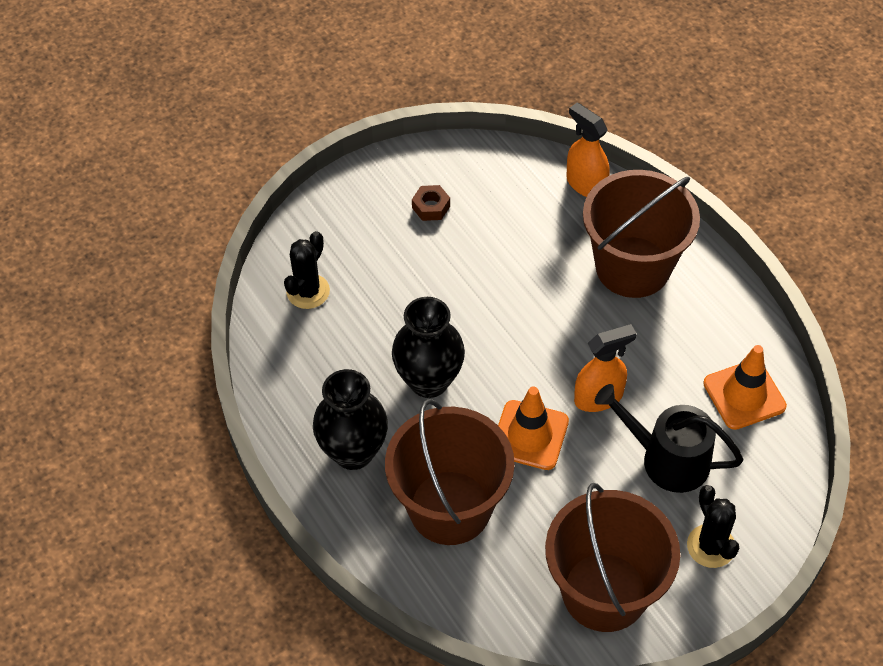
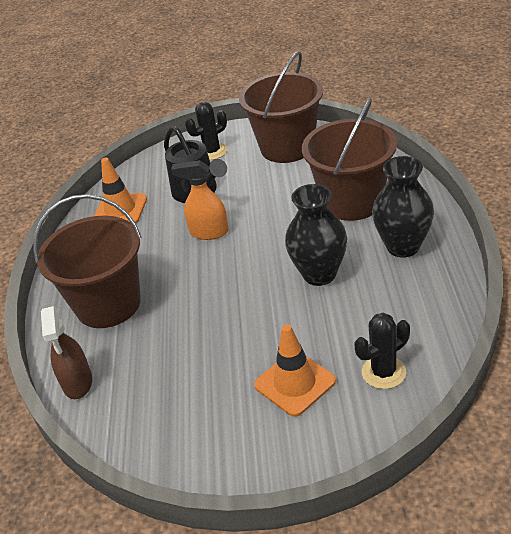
camera: 145 degrees left, 15 degrees down
brown nut [412,185,450,221] -> none
orange traffic cone [498,386,569,470] -> orange traffic cone moved to [254,324,336,417]
orange spray bottle [566,103,609,197] -> brown spray bottle [41,306,92,399]
black cactus [687,485,739,568] -> black cactus turned 45 degrees clockwise [185,102,227,160]

